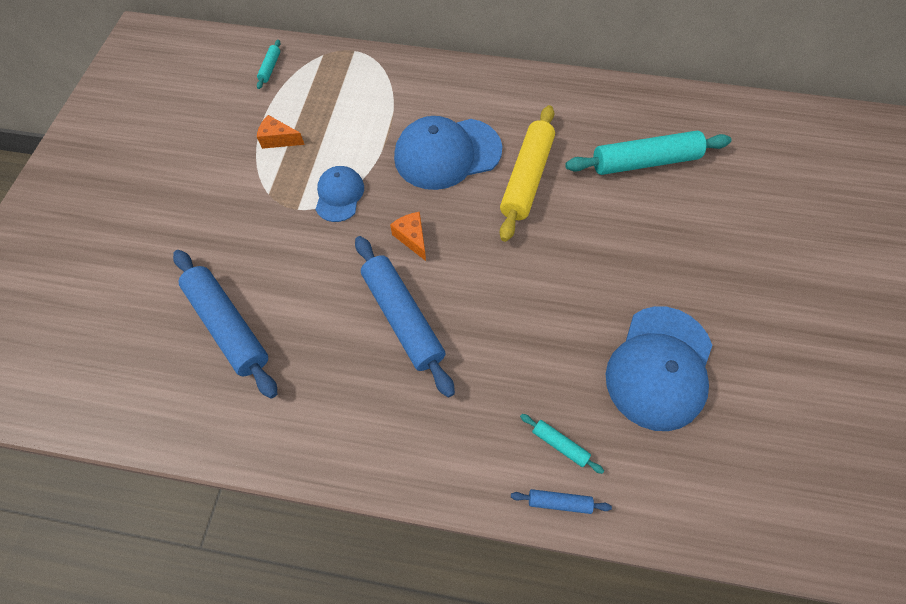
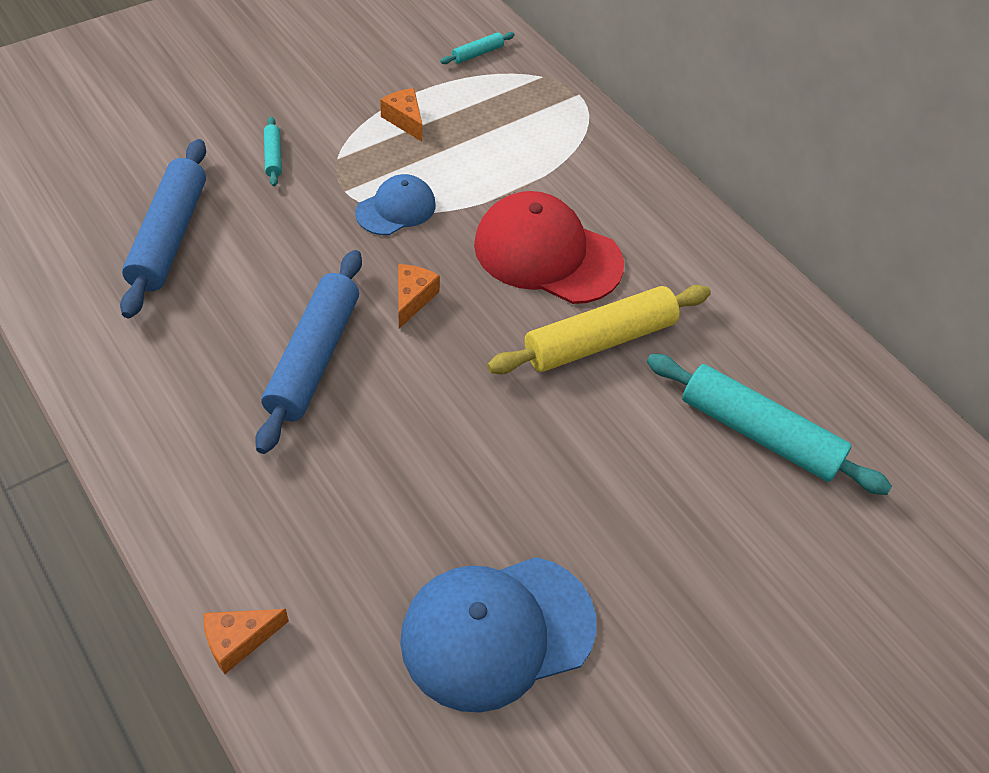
camera: 40 degrees right, 10 degrees down
blue cap [394,116,502,190] -> red cap [474,191,624,304]
blue rolling pin [511,489,612,514] -> orange cheese [204,609,289,674]
turquoise rolling pin [520,414,604,474] -> turquoise rolling pin moved to [264,117,282,186]

